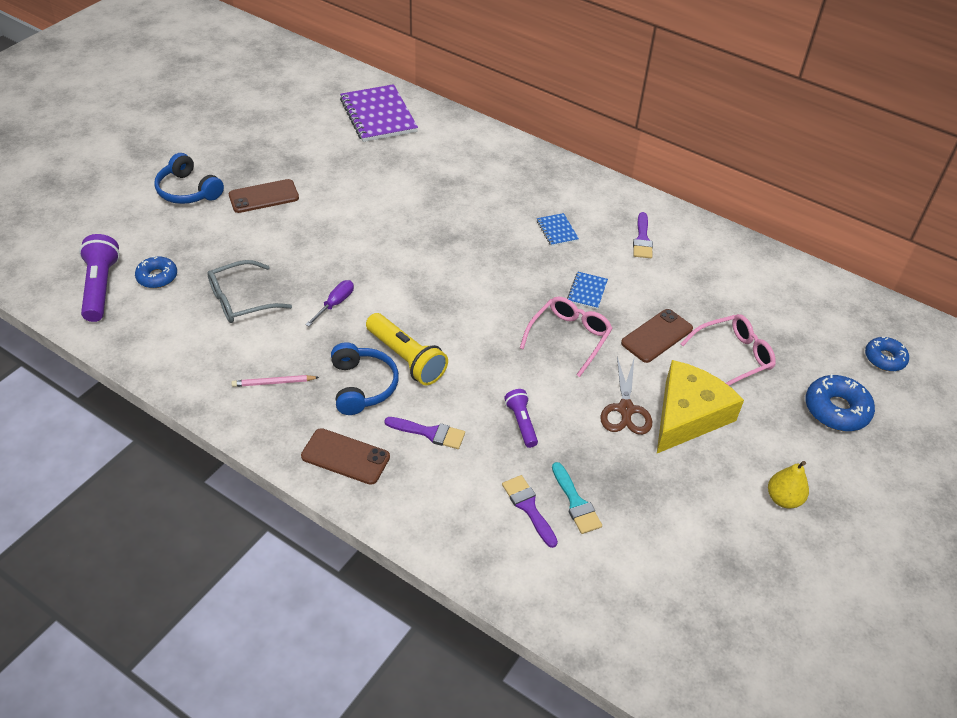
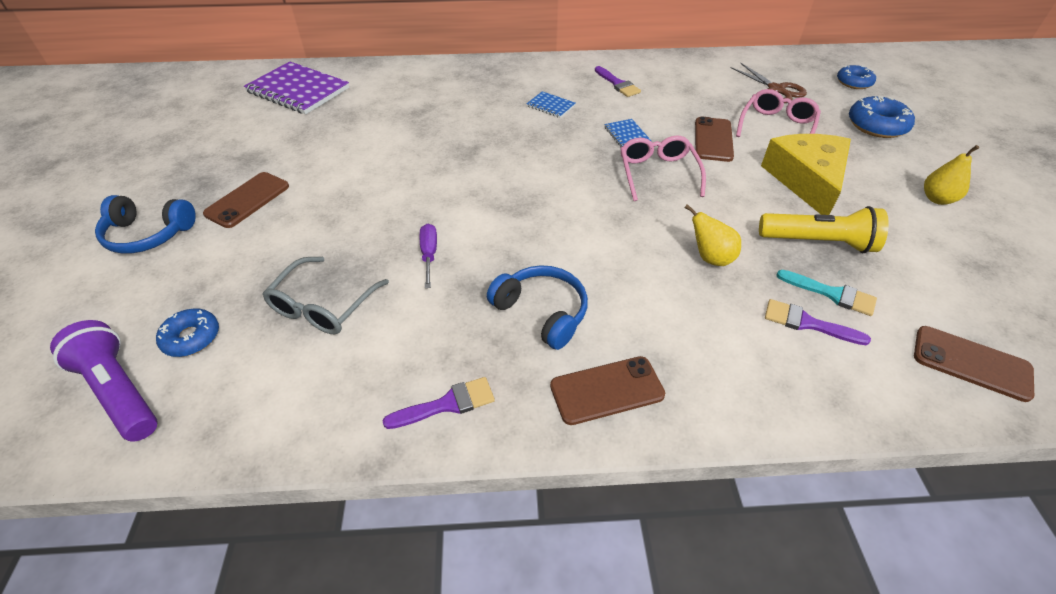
camera: 35 degrees left, 0 degrees up
pink pencil [232,375,319,387] -> none
yellow flashlight [366,313,448,386] -> yellow flashlight moved to [759,206,889,253]
purple brush [384,417,465,449] -> purple brush moved to [383,377,495,429]
purple flashlight [504,389,538,448] -> yellow pear [685,204,741,266]
brown scissors [600,357,652,435] -> brown scissors moved to [731,63,807,103]
none -> brown phone [914,326,1034,402]

